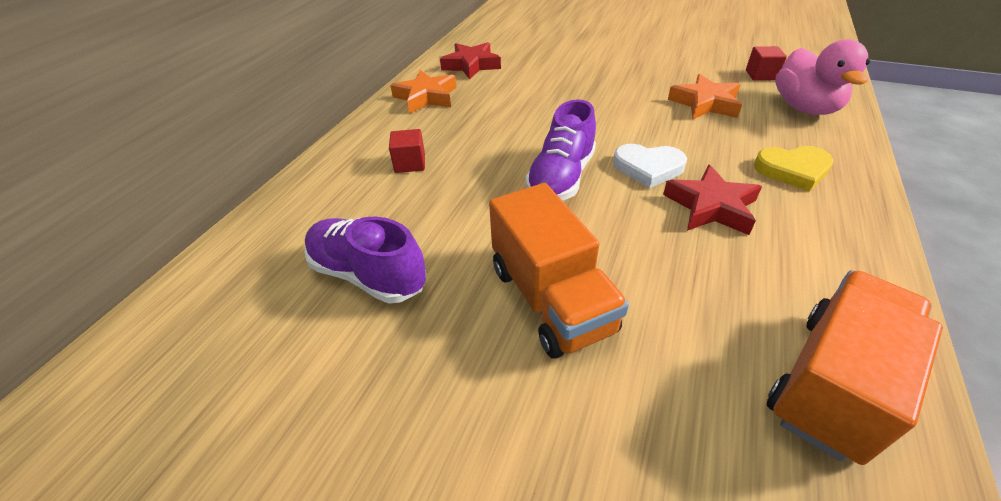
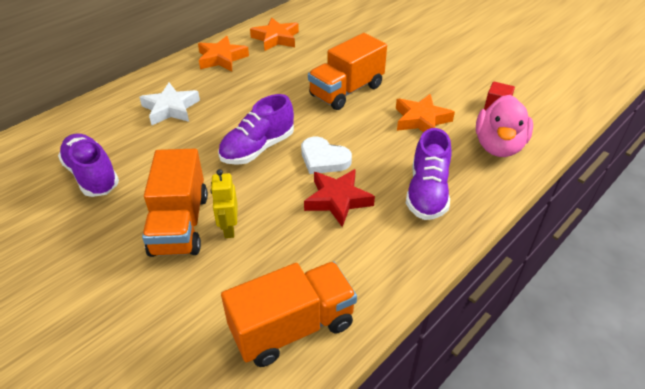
camera: 20 degrees right, 0 degrees up
red cube [389,129,425,173] -> white star [139,83,200,125]
red star [440,42,501,79] -> orange star [250,18,299,51]
yellow heart [754,146,834,191] -> purple shoe [406,128,452,220]
none -> yellow robot [211,169,237,238]
none -> orange truck [308,33,387,110]

